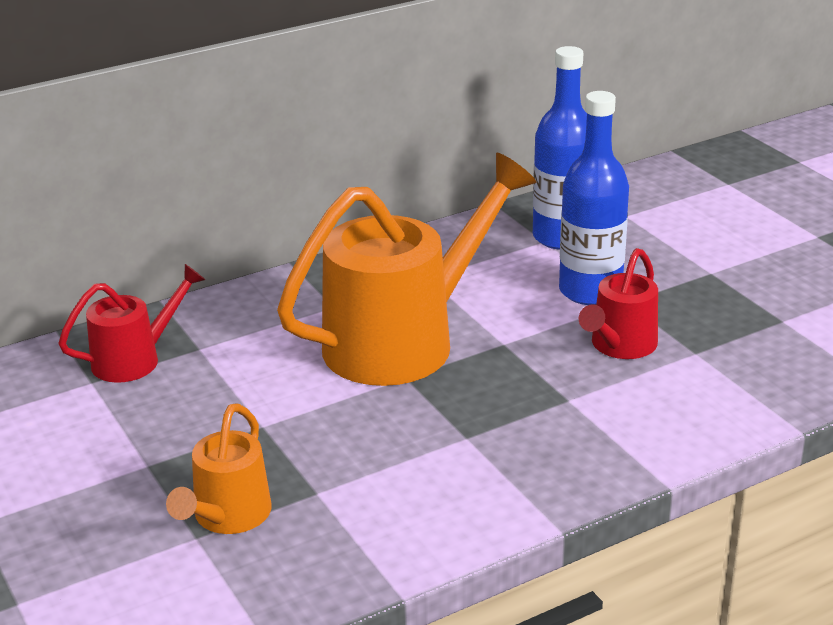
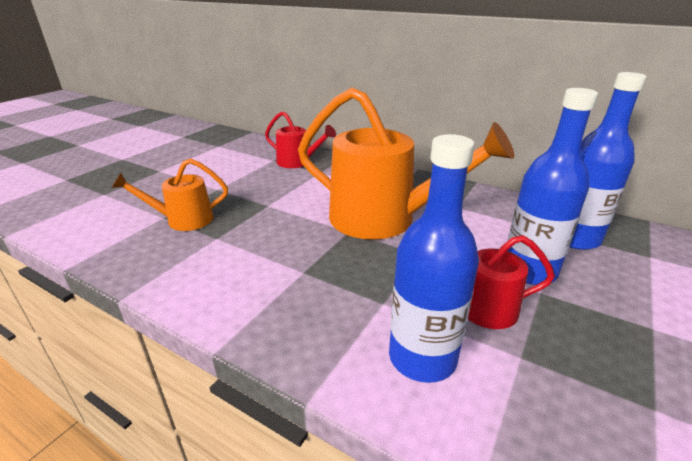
camera: 60 degrees right, 0 degrees up
none -> blue bottle [389,134,479,383]

